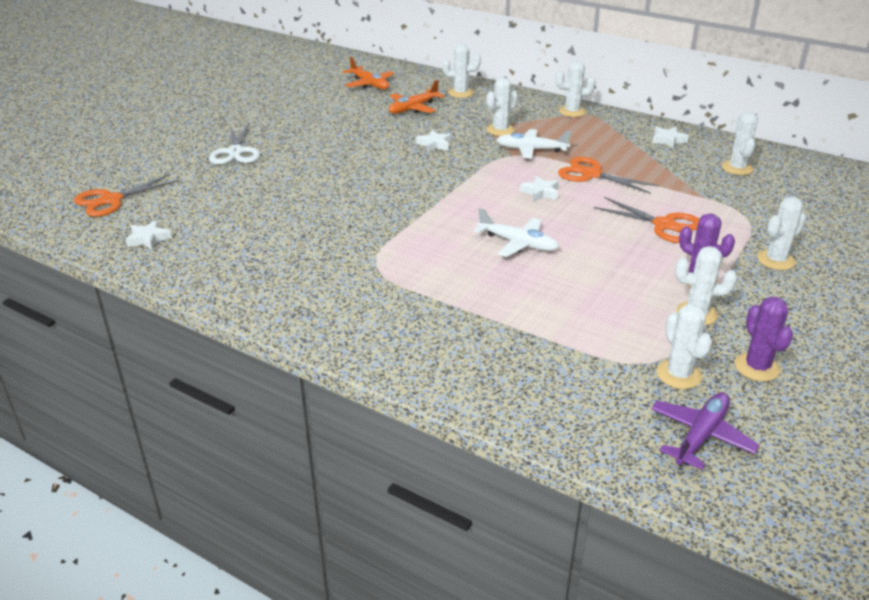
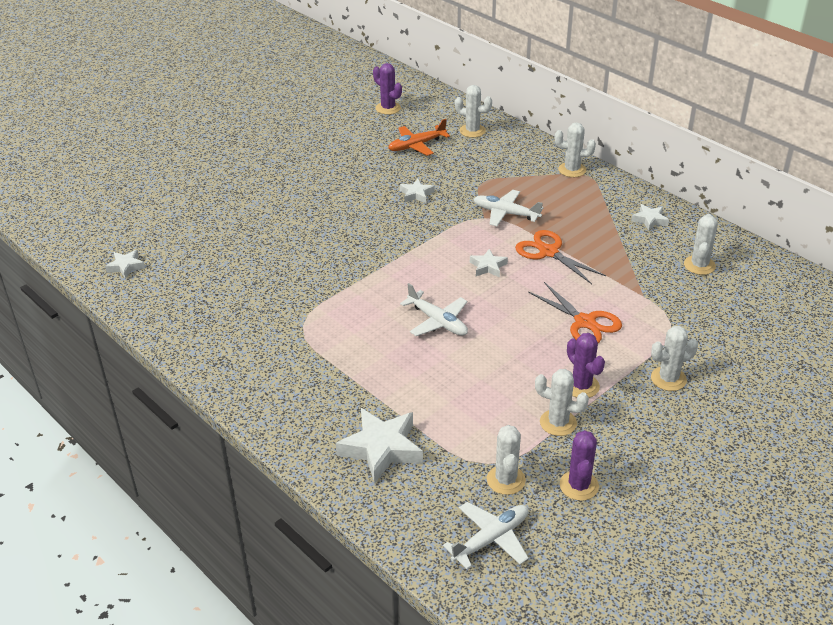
camera: 15 degrees right, 5 degrees up
orange scissors [74,174,180,217] -> none
white scissors [209,124,260,165] -> none
orange plane [343,57,395,89] -> purple cactus [373,63,402,115]
white cactus [487,77,518,136] -> none
purple plane [651,392,760,470] -> white plane [443,502,529,569]
none -> white star [336,408,423,484]

